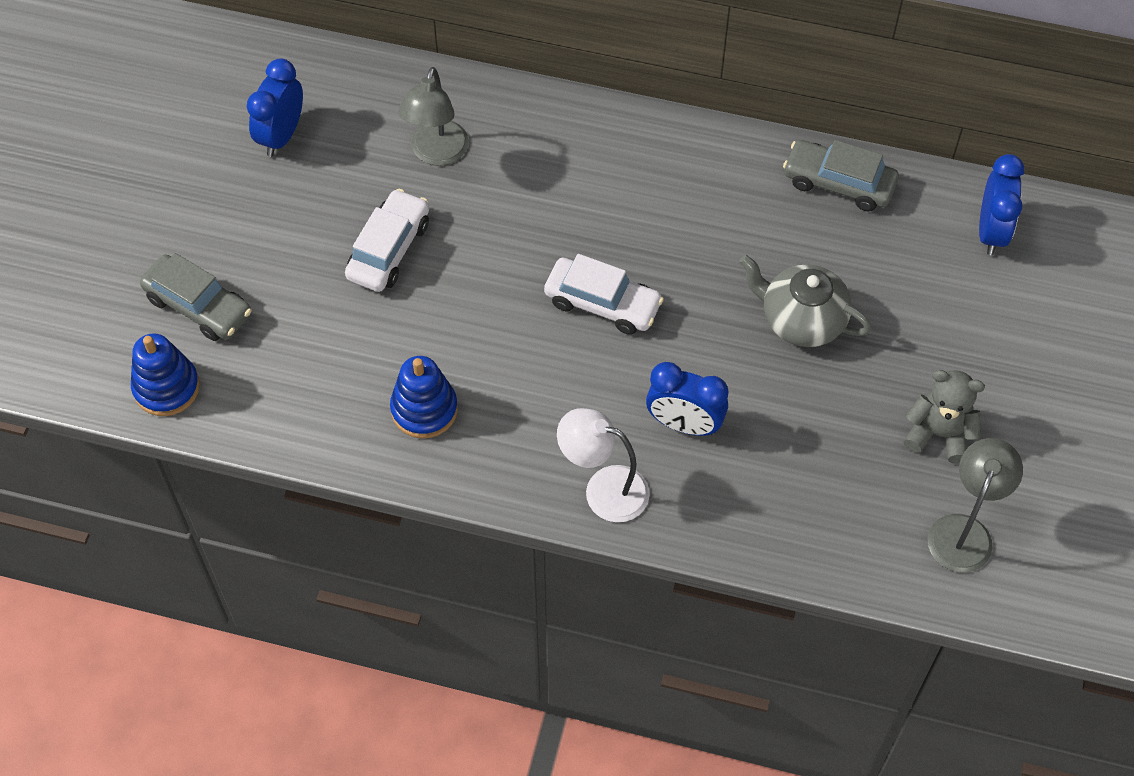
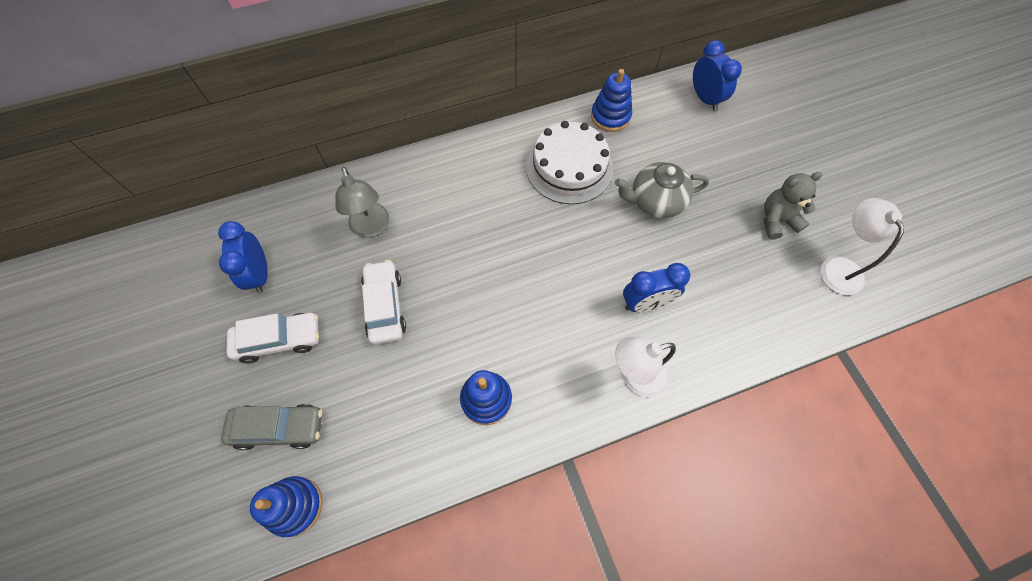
camera: 35 degrees left, 5 degrees up
white car [544,254,664,335] -> white car moved to [227,313,319,363]
grey car [783,140,899,211] -> blue stacking toy [591,69,632,132]
grey lamp [928,438,1023,573] -> white lamp [821,198,904,295]
none -> white cake [526,121,613,204]

